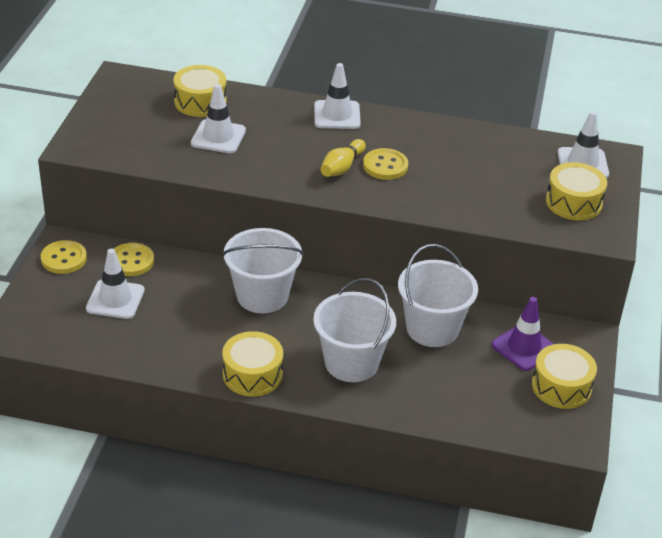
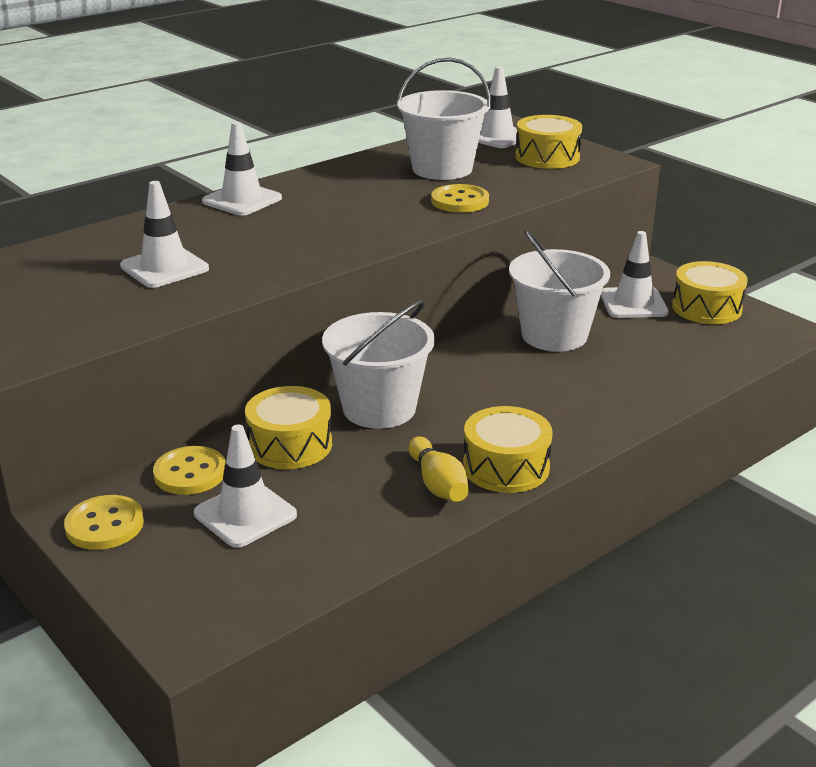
camera: 50 degrees left, 10 degrees down
yellow drum [173,65,227,117] -> yellow drum moved to [245,386,332,469]
white bucket [313,278,396,382] -> white bucket moved to [397,58,491,180]
yellow bowling pin [321,139,366,177] -> yellow bowling pin moved to [408,436,469,502]
yellow button [363,148,408,180] -> yellow button moved to [431,184,489,213]
purple traffic cone [492,297,554,371] -> white traffic cone [601,231,669,318]

